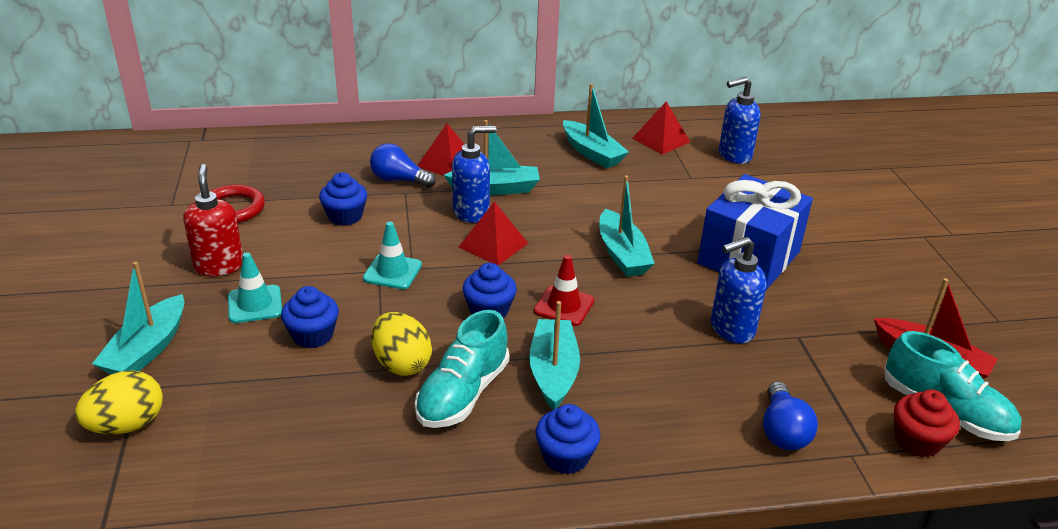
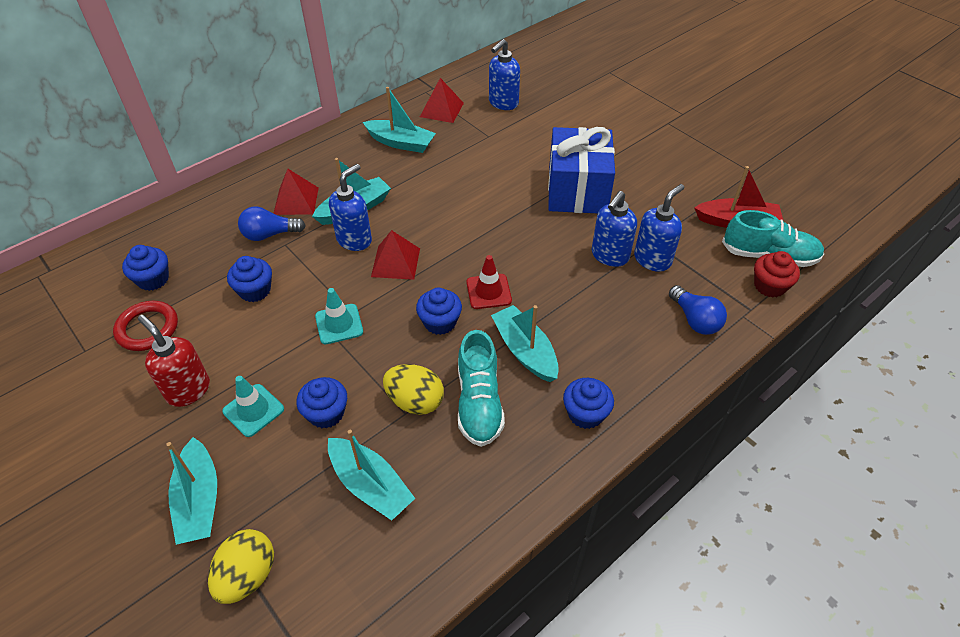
camera: 30 degrees left, 15 degrees up
turquoise boat [599,175,655,277] -> turquoise boat moved to [328,430,415,521]
none -> blue cupcake [122,245,169,291]
none -> blue soap dispenser [634,184,684,272]

